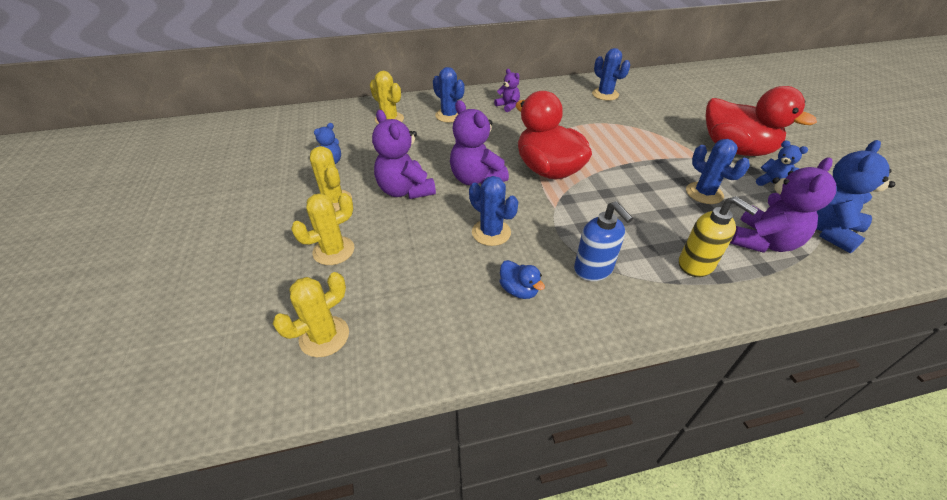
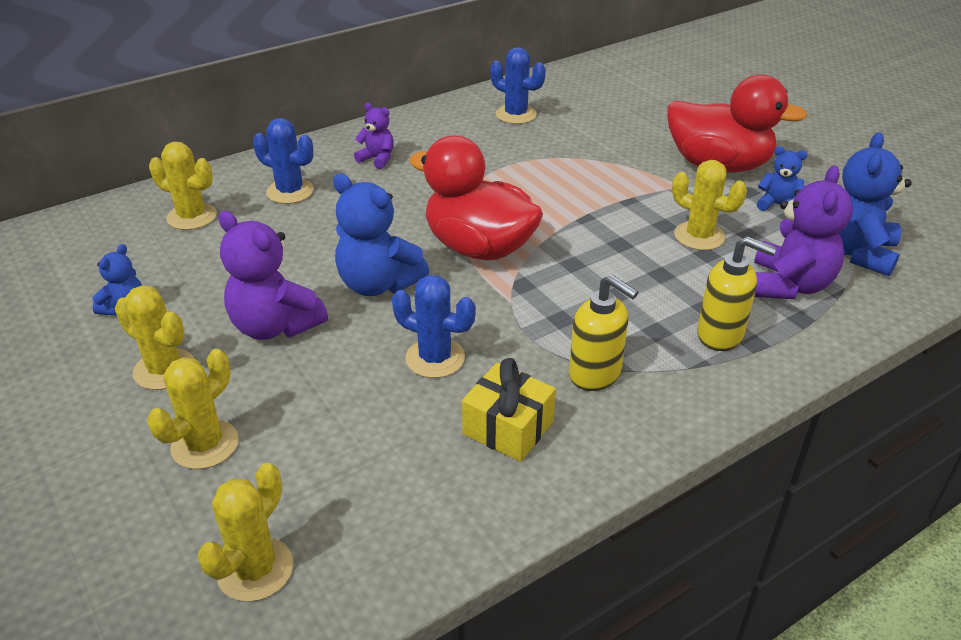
camera: 20 degrees left, 5 degrees down
purple teddy bear [450,100,509,185] -> blue teddy bear [333,173,429,296]
blue duck [499,260,545,299] -> yellow gift [462,358,556,462]
blue soap dispenser [574,201,633,281] -> yellow soap dispenser [569,275,638,391]
blue cactus [686,139,750,204] -> yellow cactus [672,160,747,250]

